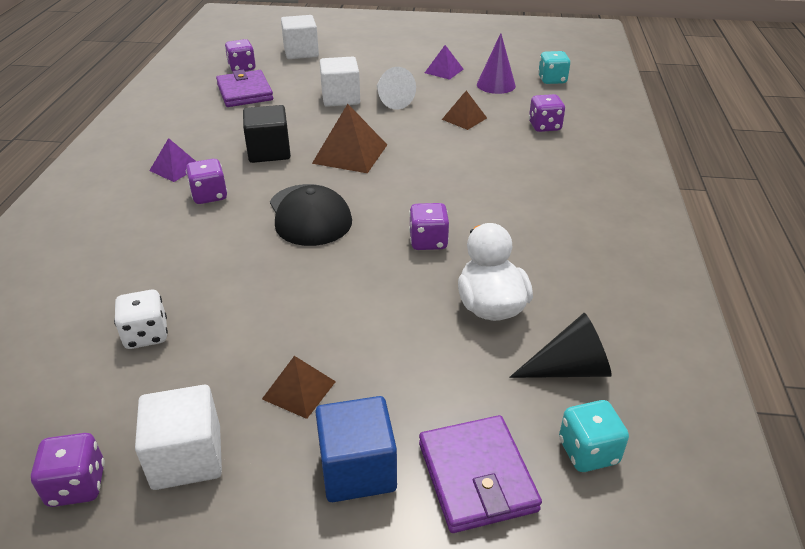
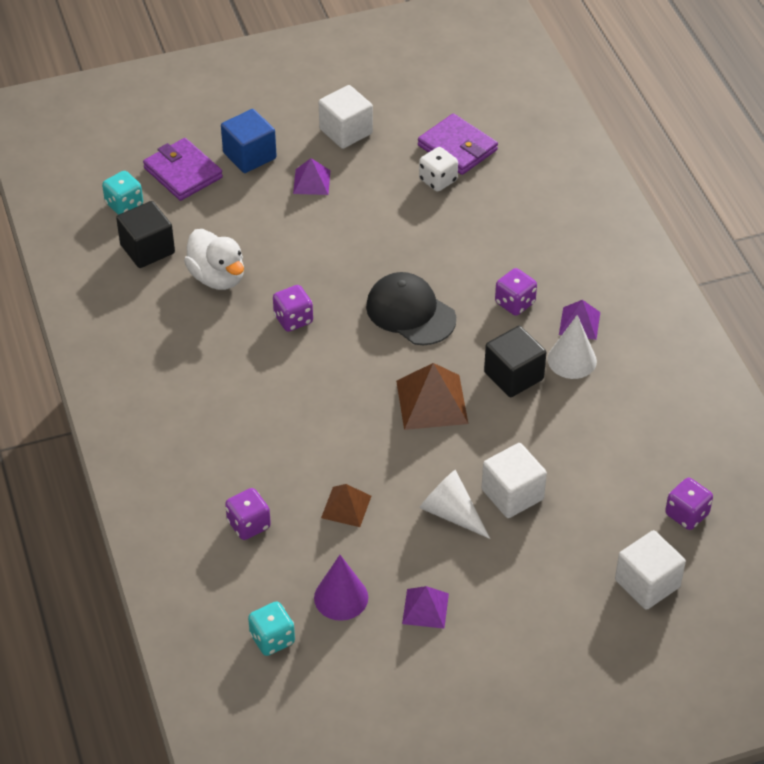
camera: 155 degrees right, 10 degrees up
purple dice [31,433,105,507] -> none
purple wallet [216,70,273,107] -> purple wallet moved to [418,114,498,175]
brown pyramid [262,356,336,419] -> purple pyramid [293,158,330,195]
black cone [509,313,612,378] -> black cube [116,201,175,268]
none -> white cone [547,315,597,379]

